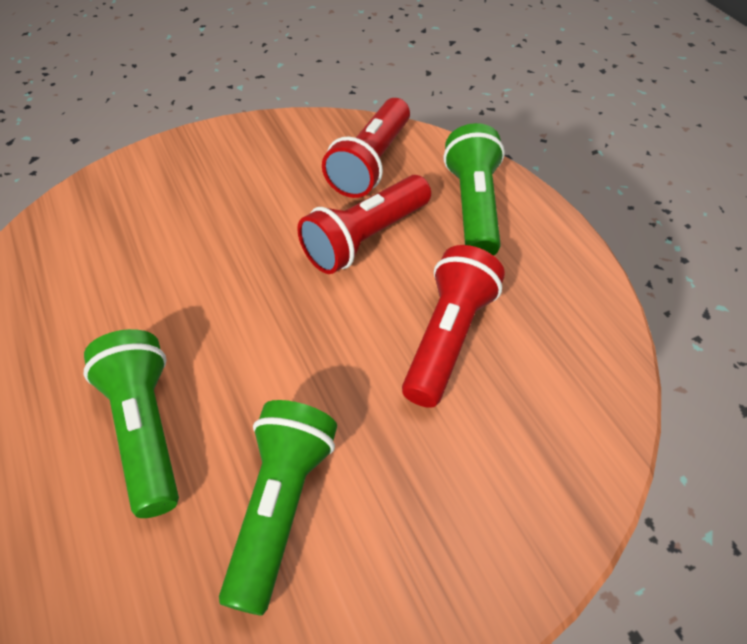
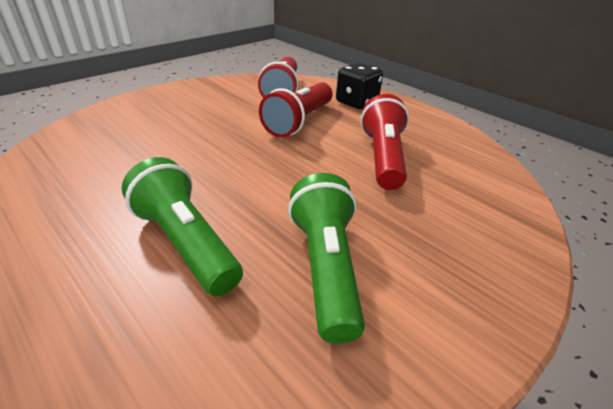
camera: 20 degrees left, 15 degrees down
green flashlight [444,123,505,256] -> black dice [336,62,383,109]

